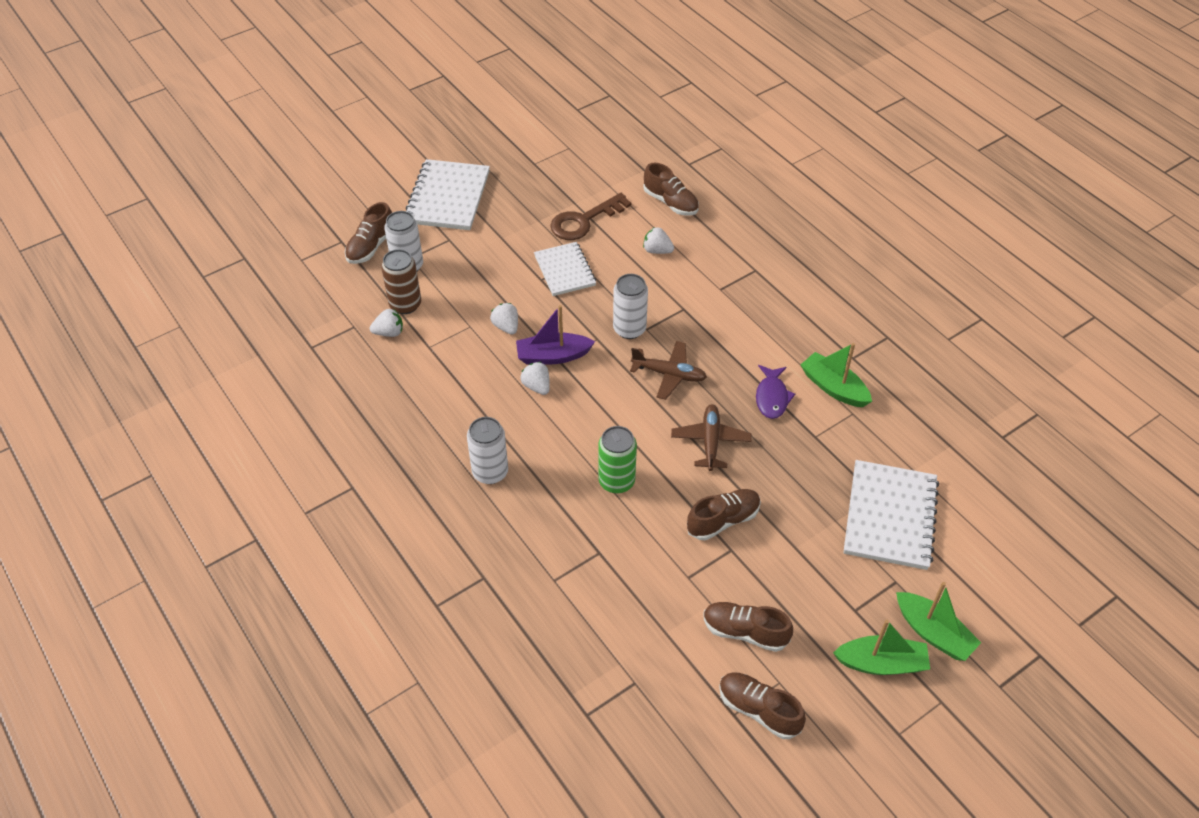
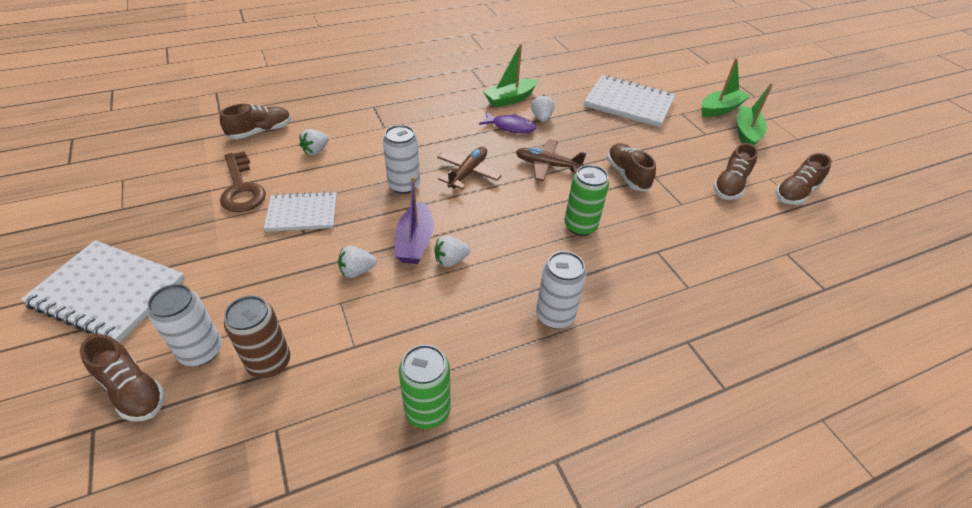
camera: 80 degrees left, 5 degrees down
white strawberry [370,309,403,337] -> white strawberry moved to [531,95,555,122]
none -> green can [399,345,451,429]

